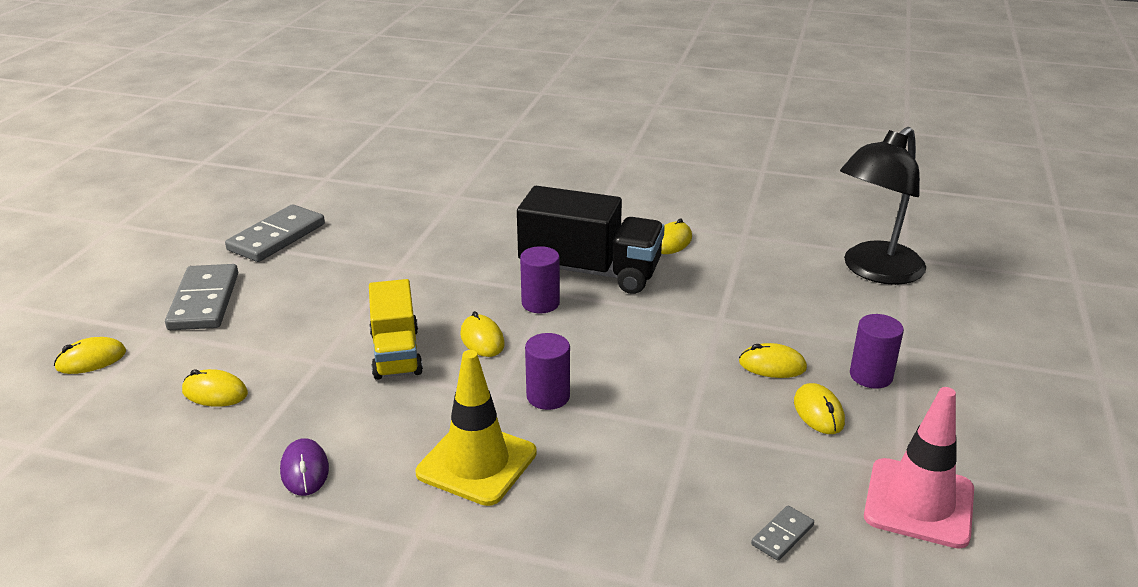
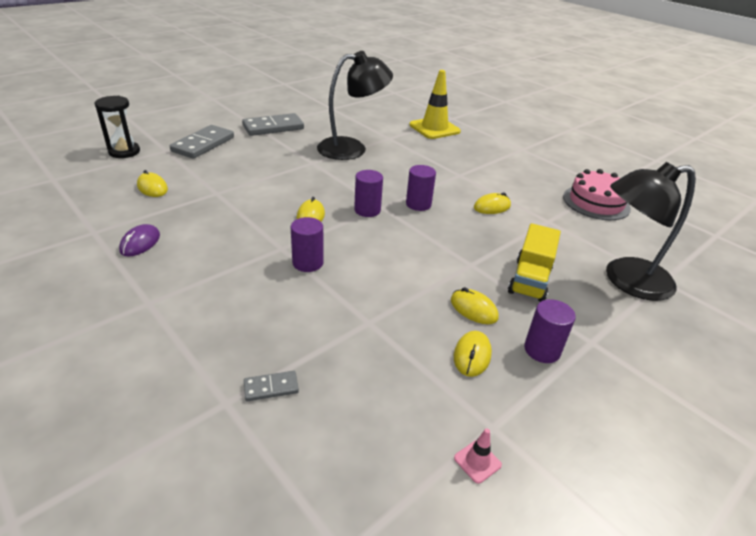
camera: 30 degrees right, 5 degrees up
yellow mouse [54,337,126,374] -> black hourglass [95,96,140,158]
yellow truck [369,279,423,380] -> yellow truck moved to [508,223,561,302]
yellow traffic cone [416,350,537,506] -> yellow traffic cone moved to [409,70,461,139]
black truck [517,186,665,294] -> purple cylinder [406,165,436,211]
grey domino [751,505,814,561] -> grey domino moved to [244,371,299,401]
pink traffic cone [864,387,974,549] -> pink traffic cone [454,428,502,484], size x0.40
none -> black lamp [317,51,393,160]
none -> pink cake [563,169,631,220]

